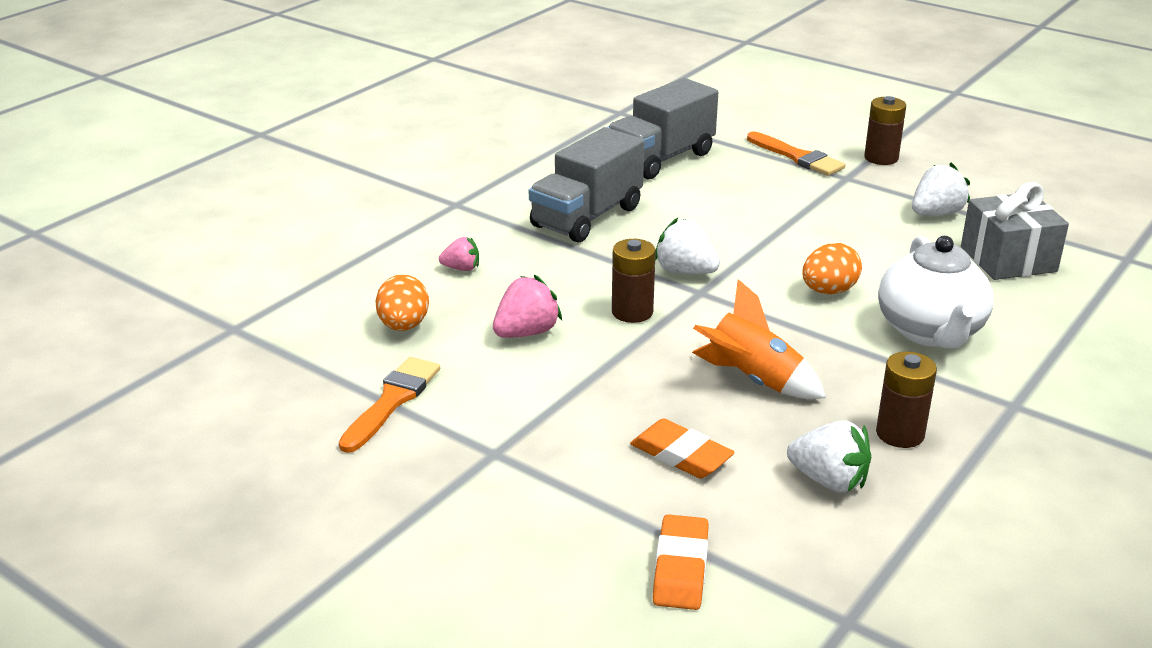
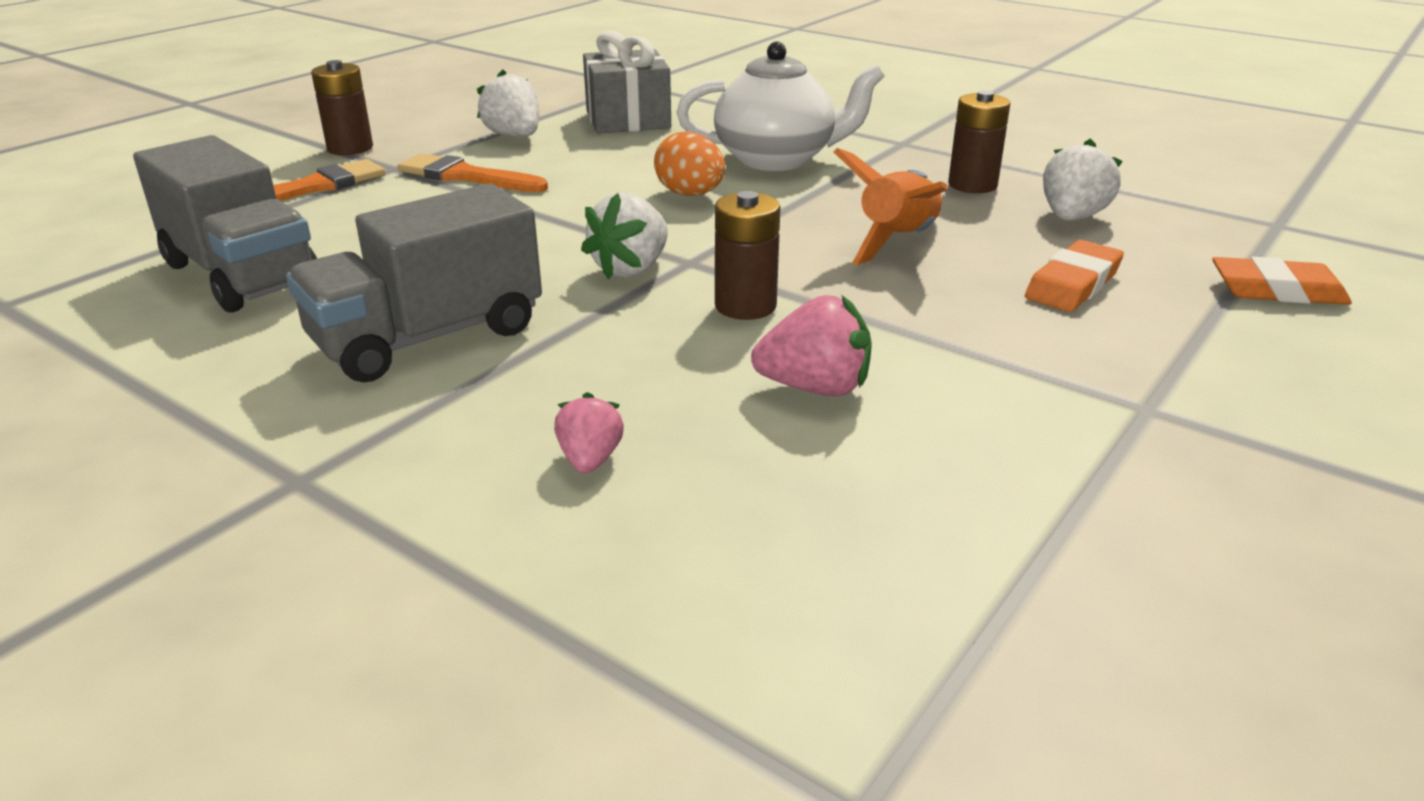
camera: 90 degrees left, 0 degrees up
orange brush [339,357,440,453] -> orange brush moved to [398,153,548,192]
orange egg [375,274,429,331] -> none
pink strawberry [493,275,562,338] -> pink strawberry turned 135 degrees clockwise [751,295,872,396]
grey truck [529,127,645,242] -> grey truck turned 105 degrees clockwise [286,183,542,382]

